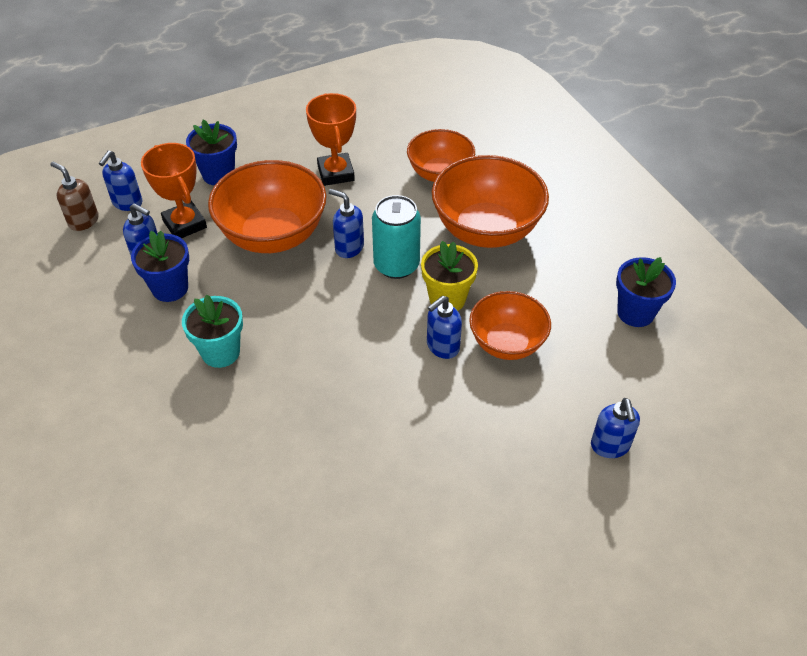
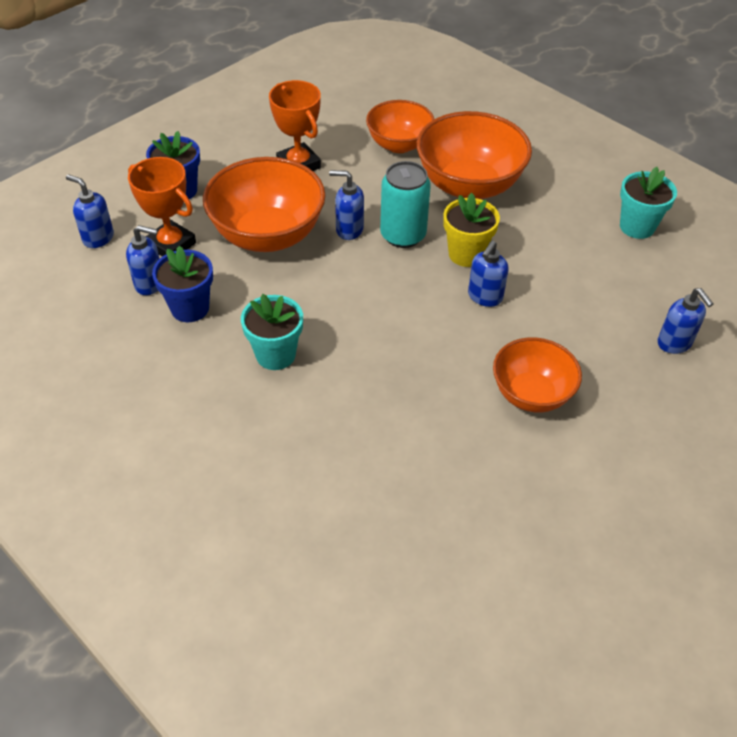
camera: 20 degrees left, 0 degrees up
brown soap dispenser [50,162,99,231] -> none
blue soap dispenser [99,151,143,211] -> blue soap dispenser turned 120 degrees clockwise [66,174,114,248]
orange bowl [469,291,551,360] -> orange bowl moved to [493,337,582,413]
blue flower pot [616,257,676,327] -> turquoise flower pot [620,167,677,239]

